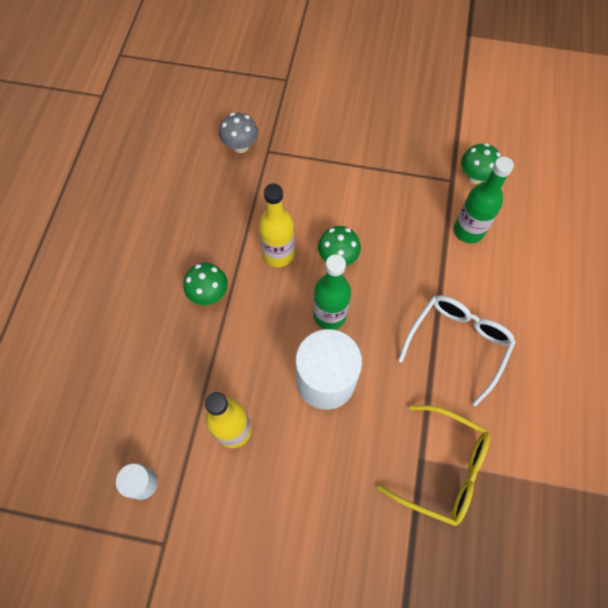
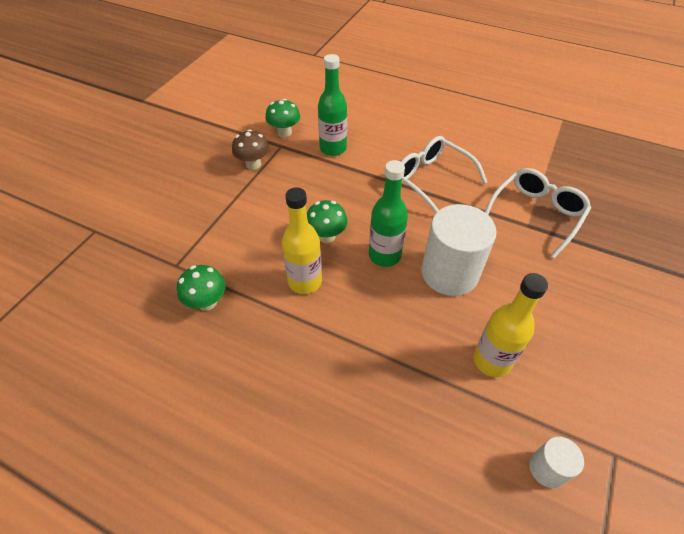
camera: 75 degrees left, 15 degrees down
green mushroom [183,263,228,305] -> green mushroom moved to [177,265,225,311]
grey mushroom [219,113,258,153] -> none
yellow glasses [377,405,490,526] -> white glasses [485,168,591,258]
none -> brown mushroom [232,129,269,170]

